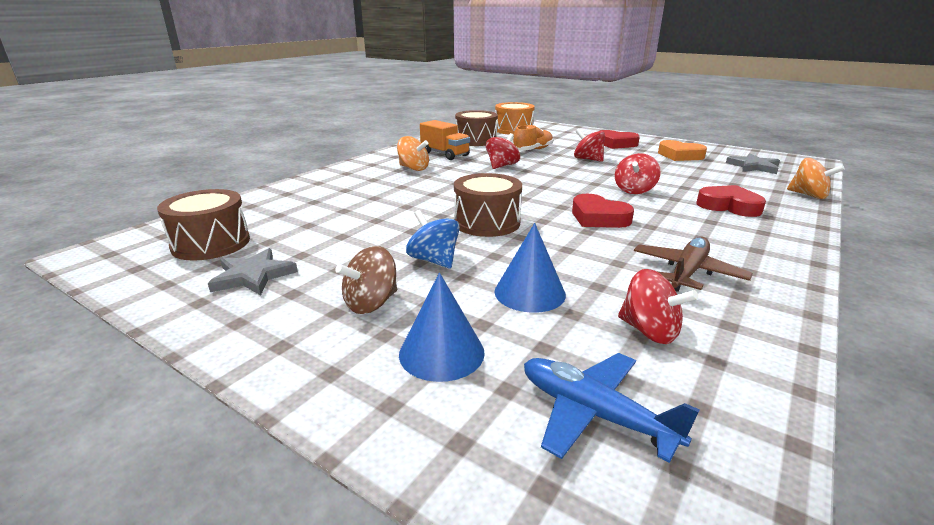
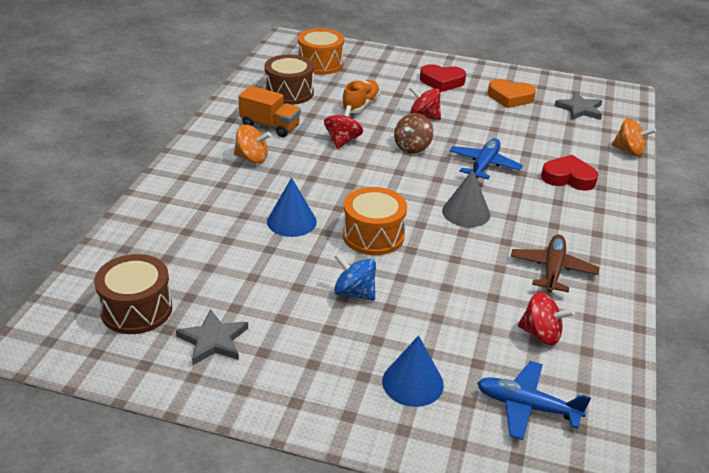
camera: 20 degrees left, 10 degrees up
brown spinning top [335,246,397,314] -> brown spinning top moved to [394,113,434,154]
brown drum [454,173,522,237] -> orange drum [343,187,407,255]
blue cone [494,223,566,313] -> blue cone moved to [267,177,317,237]
red heart [572,194,634,228] -> grey cone [442,170,490,227]
red spinning top [615,153,661,194] -> blue plane [450,138,523,179]

